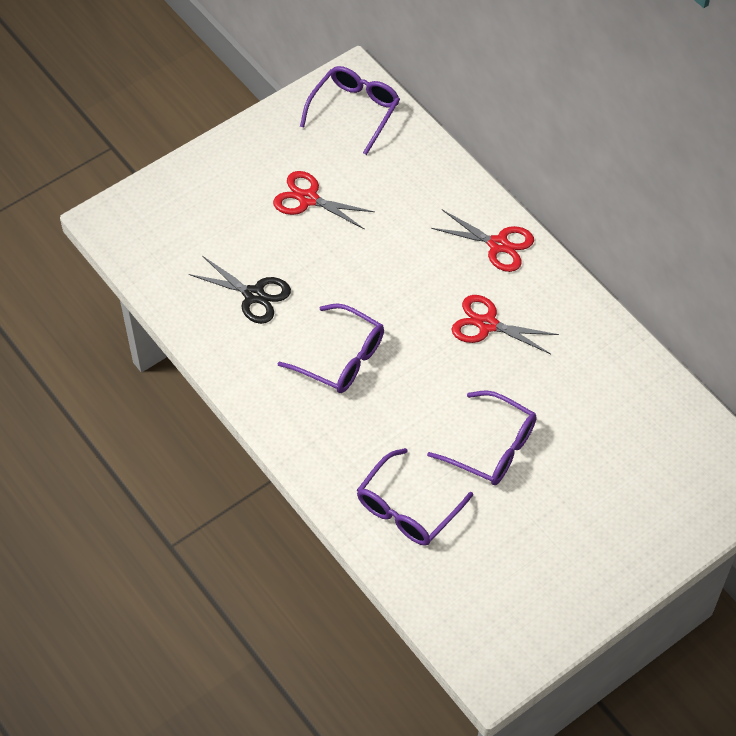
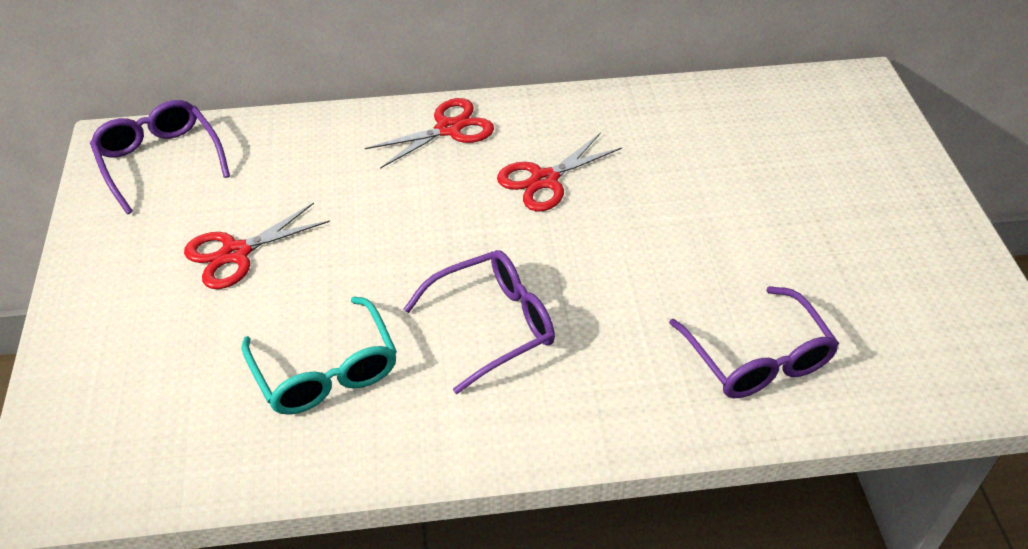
camera: 60 degrees left, 10 degrees down
black scissors [189,256,291,324] -> turquoise glasses [242,296,397,415]
purple glasses [427,390,537,485] -> none

